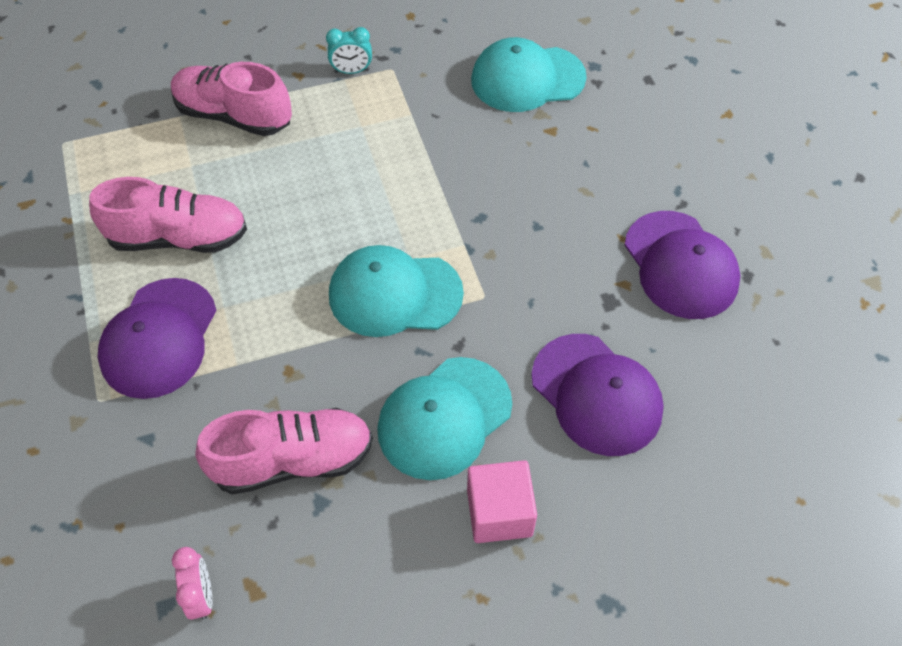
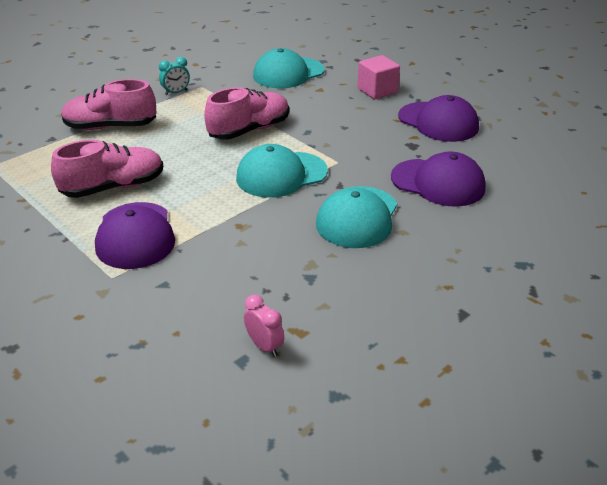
camera: 25 degrees left, 20 degrees down
pink shoe [195,408,373,495] -> pink shoe moved to [204,87,289,140]
pink cube [467,460,537,543] -> pink cube moved to [358,55,400,99]

